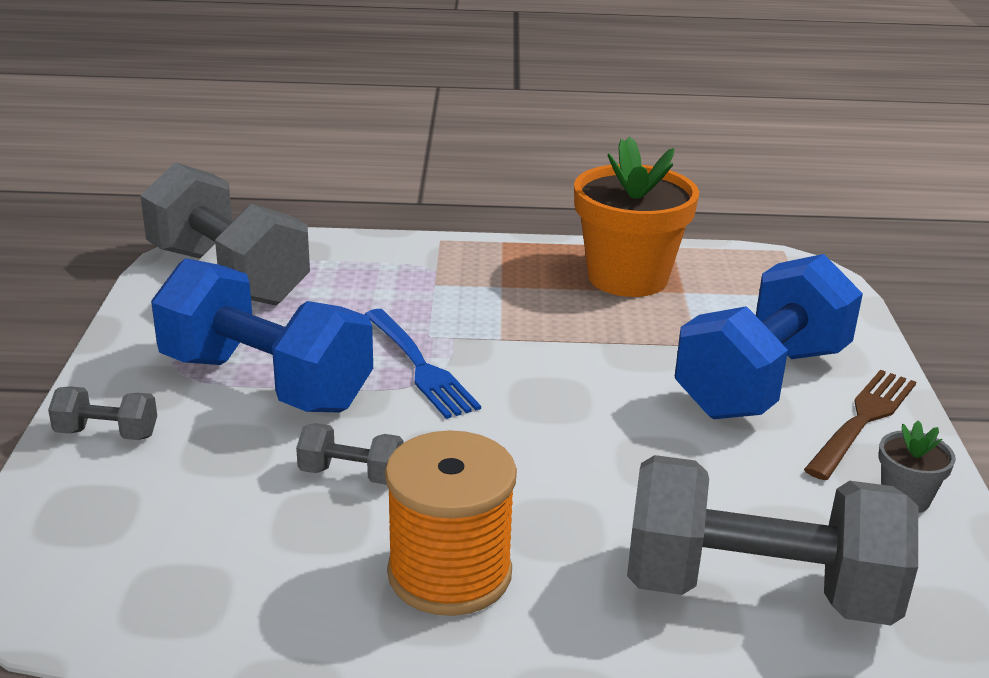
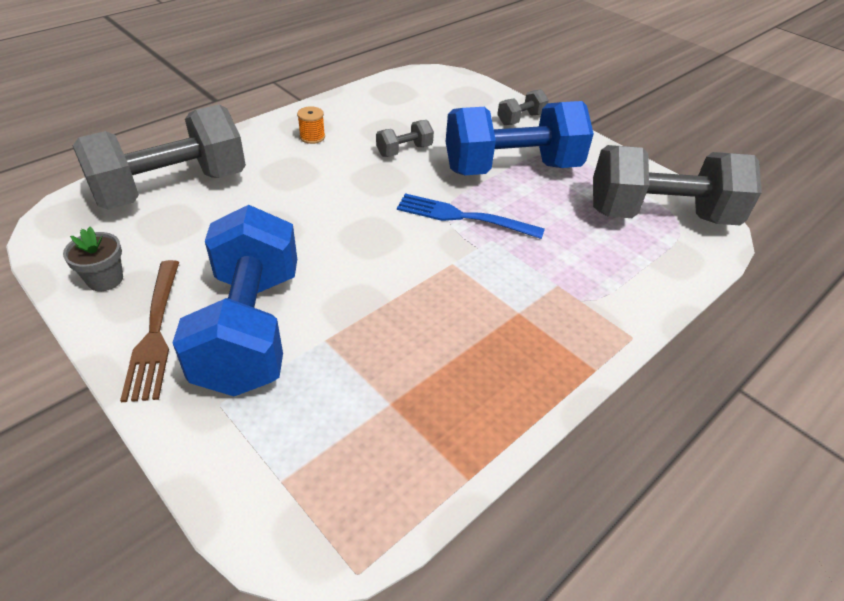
camera: 135 degrees right, 15 degrees up
orange spool [385,431,517,616] -> orange spool [297,106,325,144], size x0.42
orange flower pot [574,136,699,297] -> none

